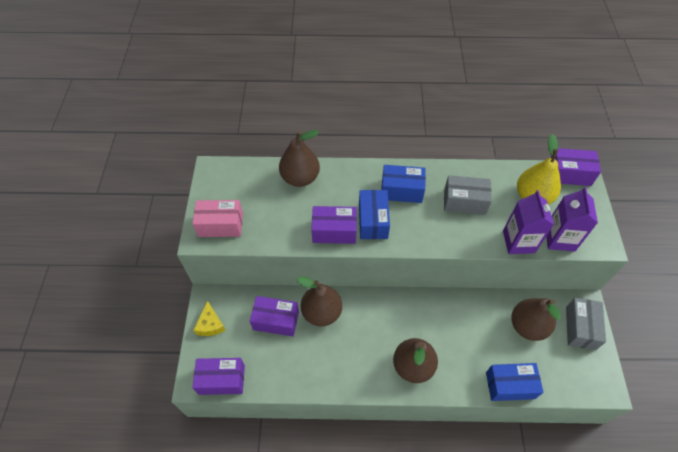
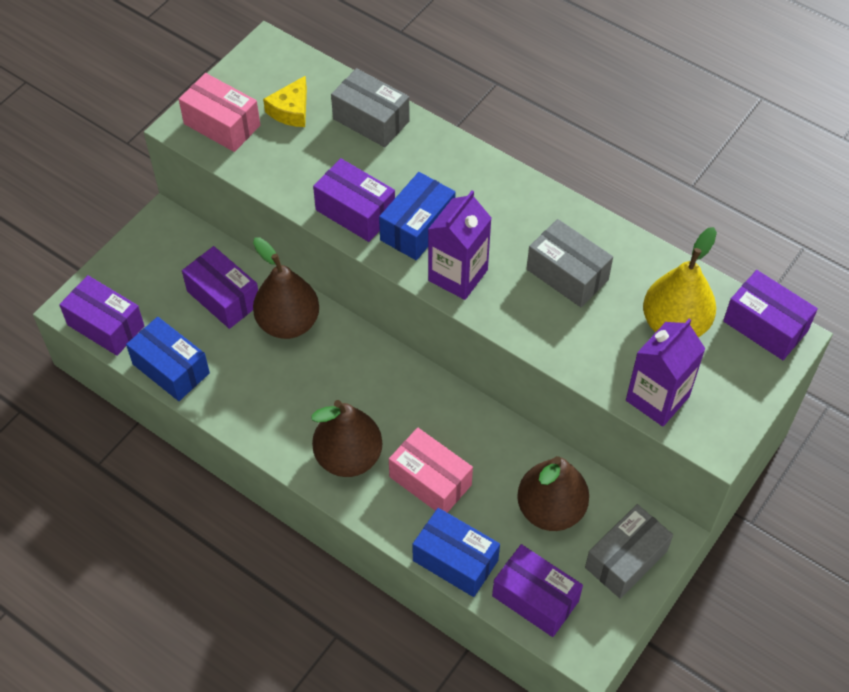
camera: 35 degrees right, 0 degrees up
yellow cheese [193,301,225,336] -> yellow cheese moved to [263,76,307,127]
brown pear [279,130,320,187] -> grey box [331,68,410,147]
blue box [381,165,426,203] -> blue box moved to [126,317,210,401]
purple carton [503,190,554,254] -> purple carton moved to [428,191,491,300]
none -> pink box [389,428,473,513]
none -> purple box [492,544,583,637]

